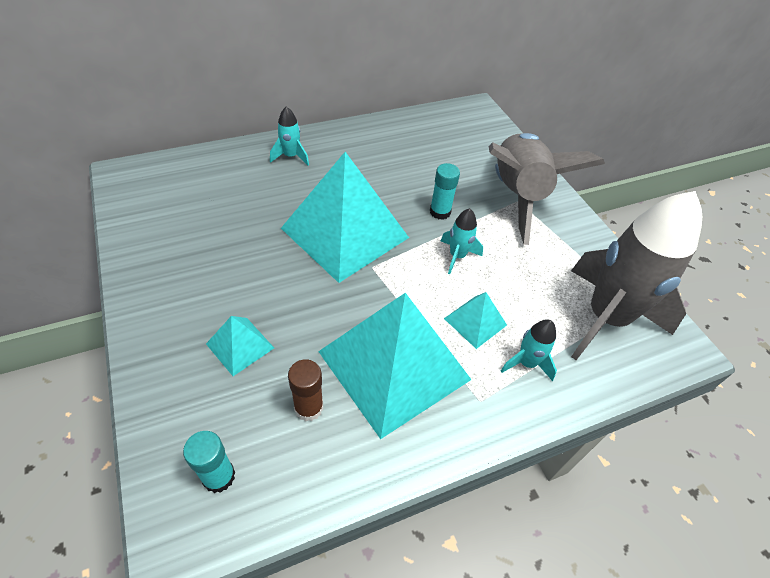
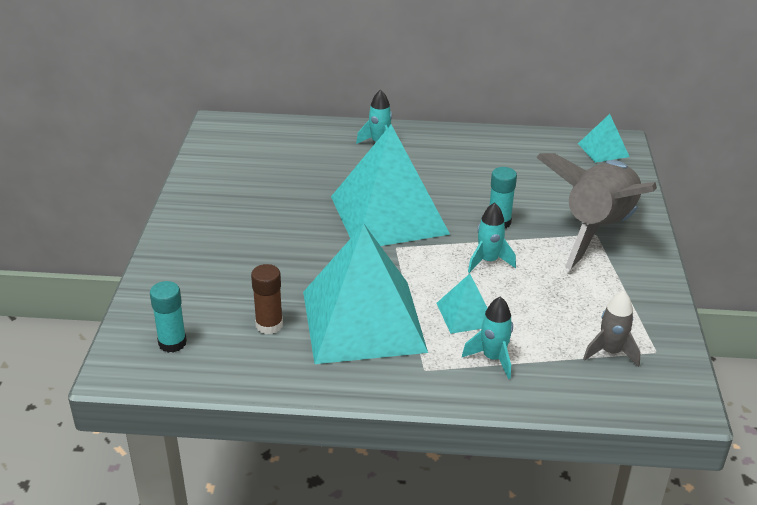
camera: 30 degrees right, 15 degrees down
turquoise pyramid [206,316,274,376] -> turquoise pyramid moved to [578,114,630,163]
grey rocket [571,191,702,360] -> grey rocket [583,291,641,367], size x0.42

